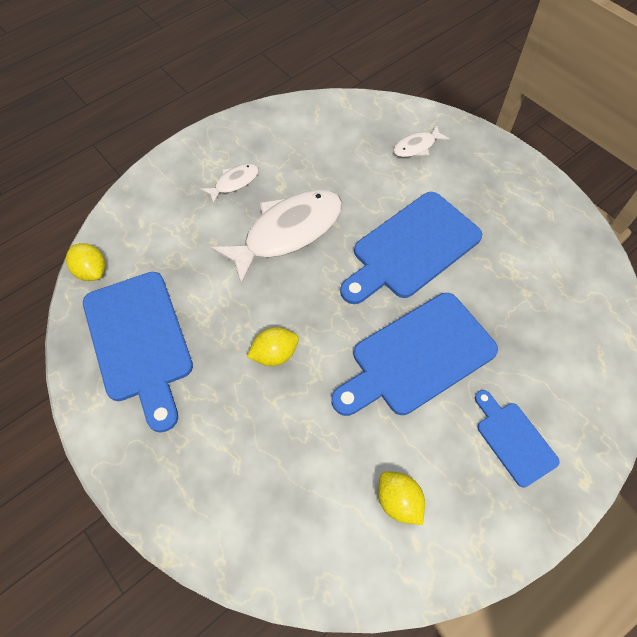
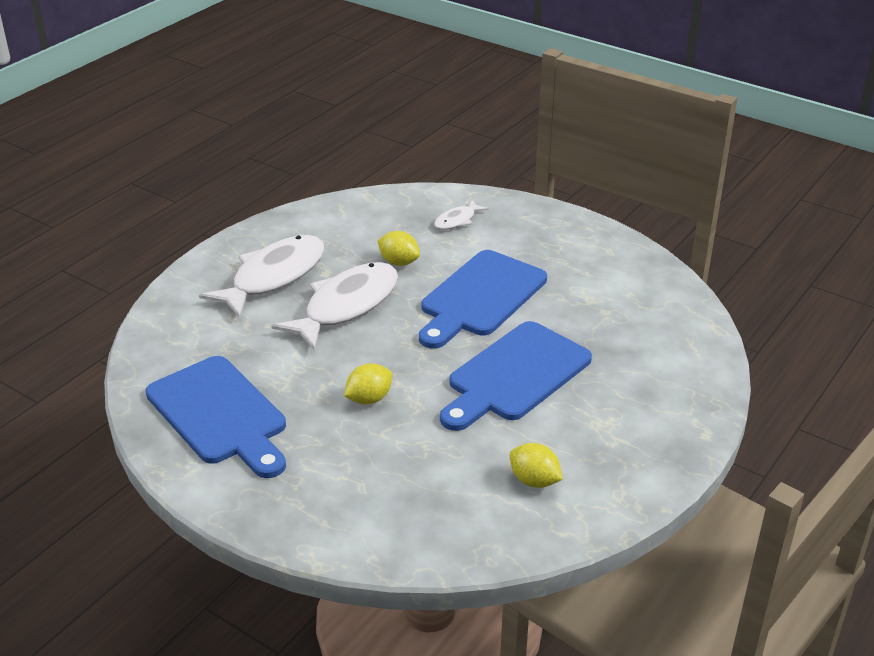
camera: 15 degrees left, 25 degrees down
yellow lemon [66,243,106,281] -> yellow lemon moved to [378,231,420,266]
white fish [200,164,259,204] -> white fish [199,235,325,318], size x2.13
blue cutting board [475,390,560,488] -> none

